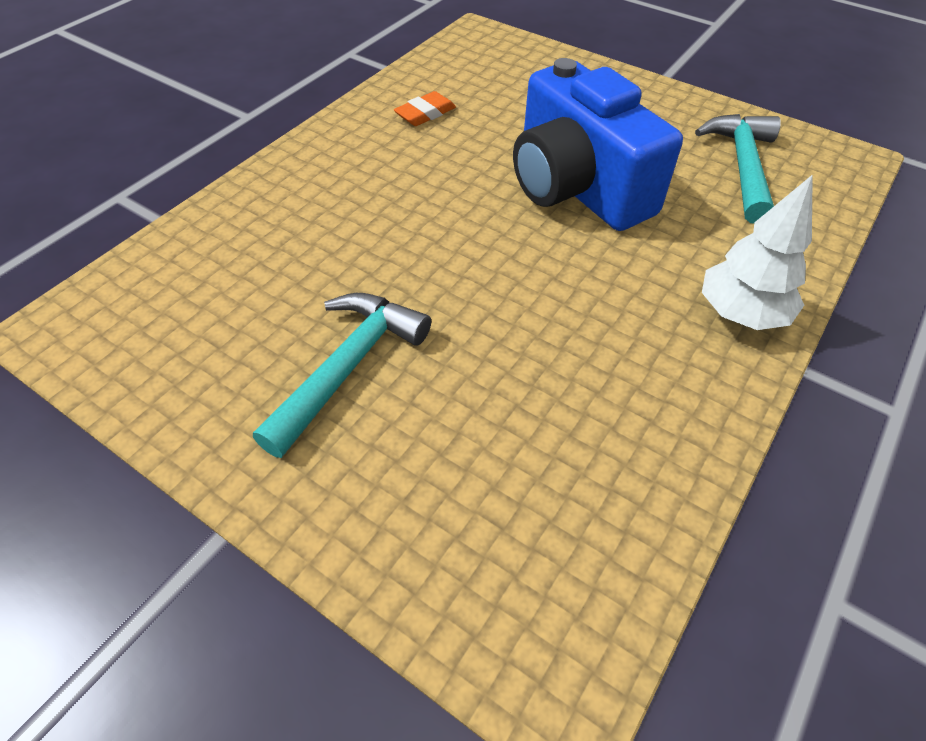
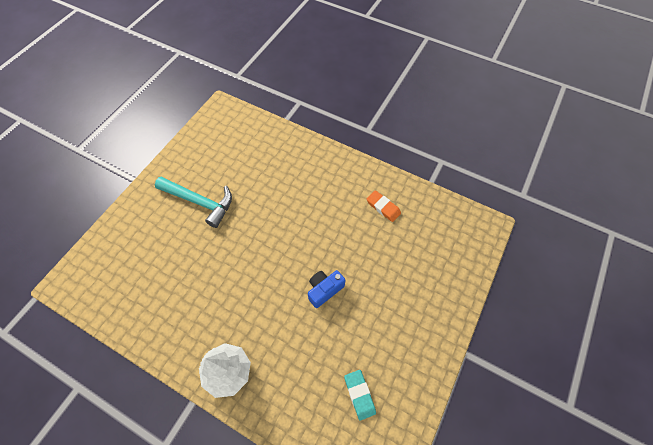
camera: 85 degrees right, 10 degrees up
blue camera [513,58,683,231] -> blue camera [308,270,345,308], size x0.42
turquoise hammer [695,114,781,223] -> turquoise eraser [344,370,376,421]

